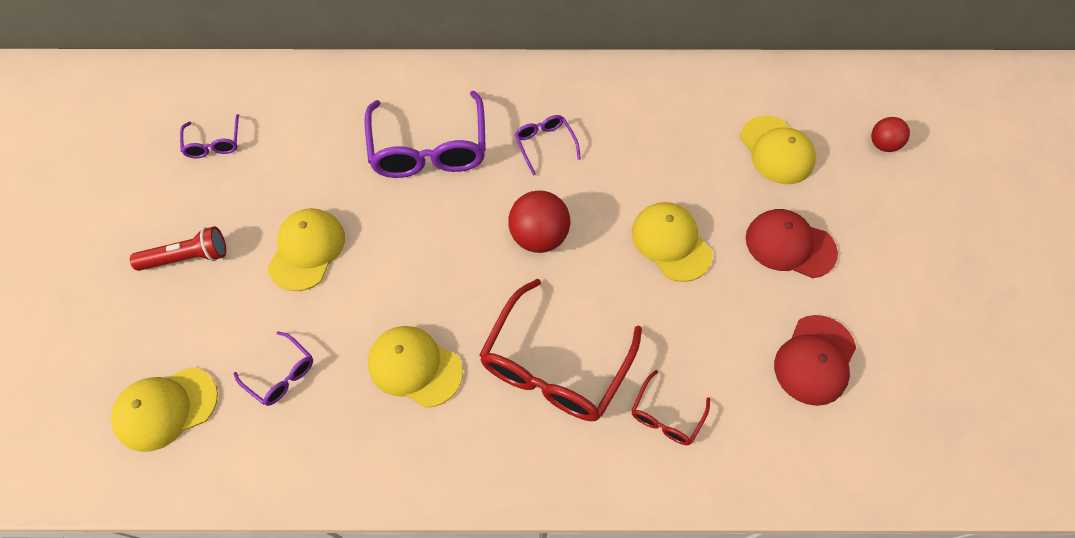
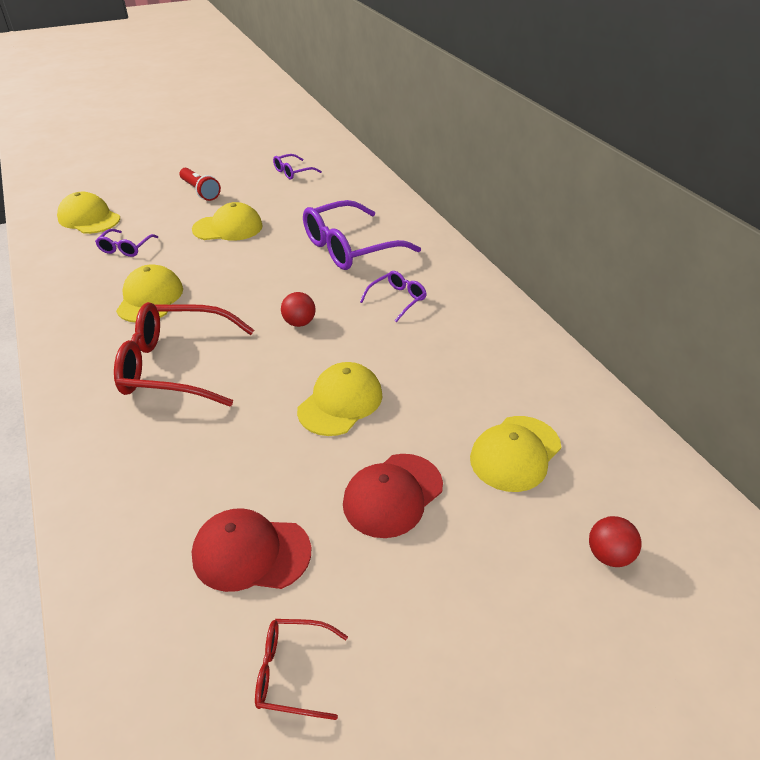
camera: 65 degrees right, 20 degrees down
red ball [508,191,570,253] -> red ball [281,292,316,327], size x0.61
red glasses [631,370,710,445] -> red glasses moved to [255,619,348,720]
red cap [746,209,838,278] -> red cap turned 135 degrees counterclockwise [343,454,443,538]

